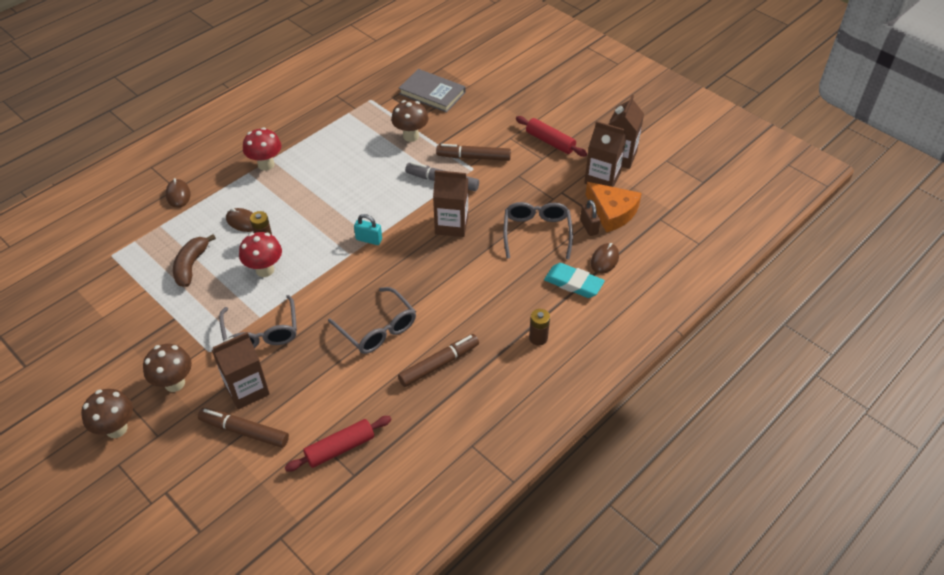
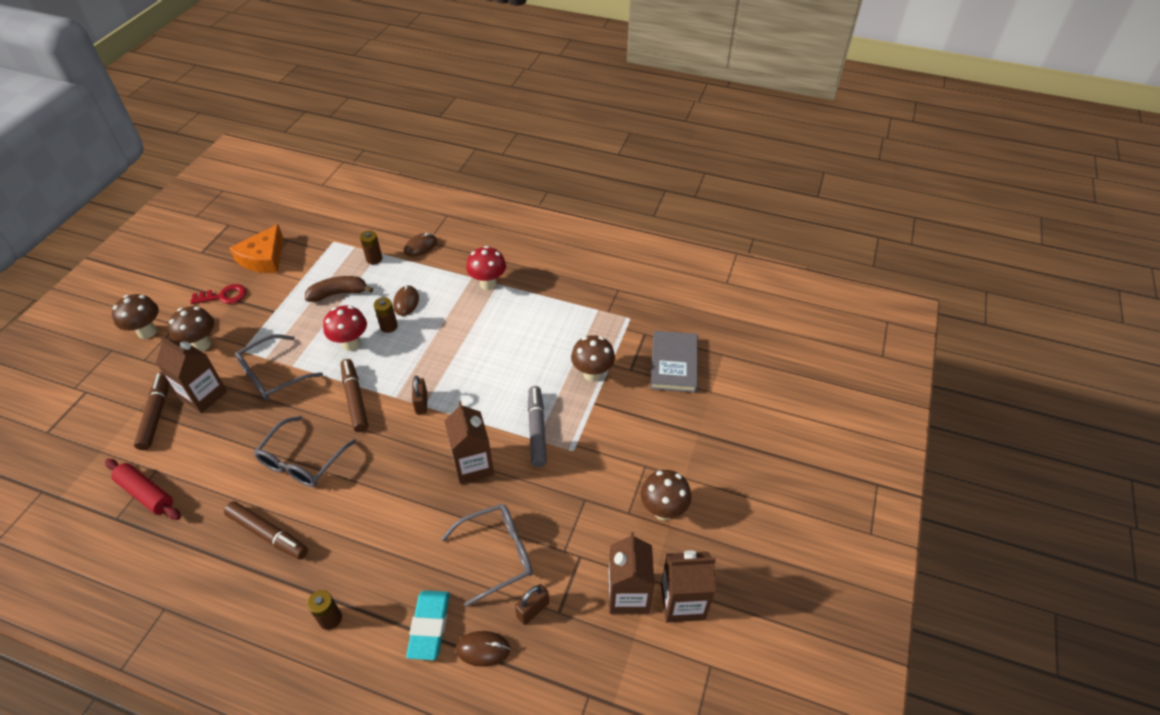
camera: 65 degrees right, 0 degrees up
turquoise padlock [354,214,382,245] -> brown padlock [412,375,427,414]
brown marker [436,144,511,161] -> brown marker moved to [341,359,368,432]
red rolling pin [516,116,587,157] -> brown mushroom [641,470,692,520]
orange cheese [585,182,642,232] -> orange cheese moved to [229,224,283,273]
none -> red key [190,284,247,304]
none -> brown battery [360,231,382,264]

